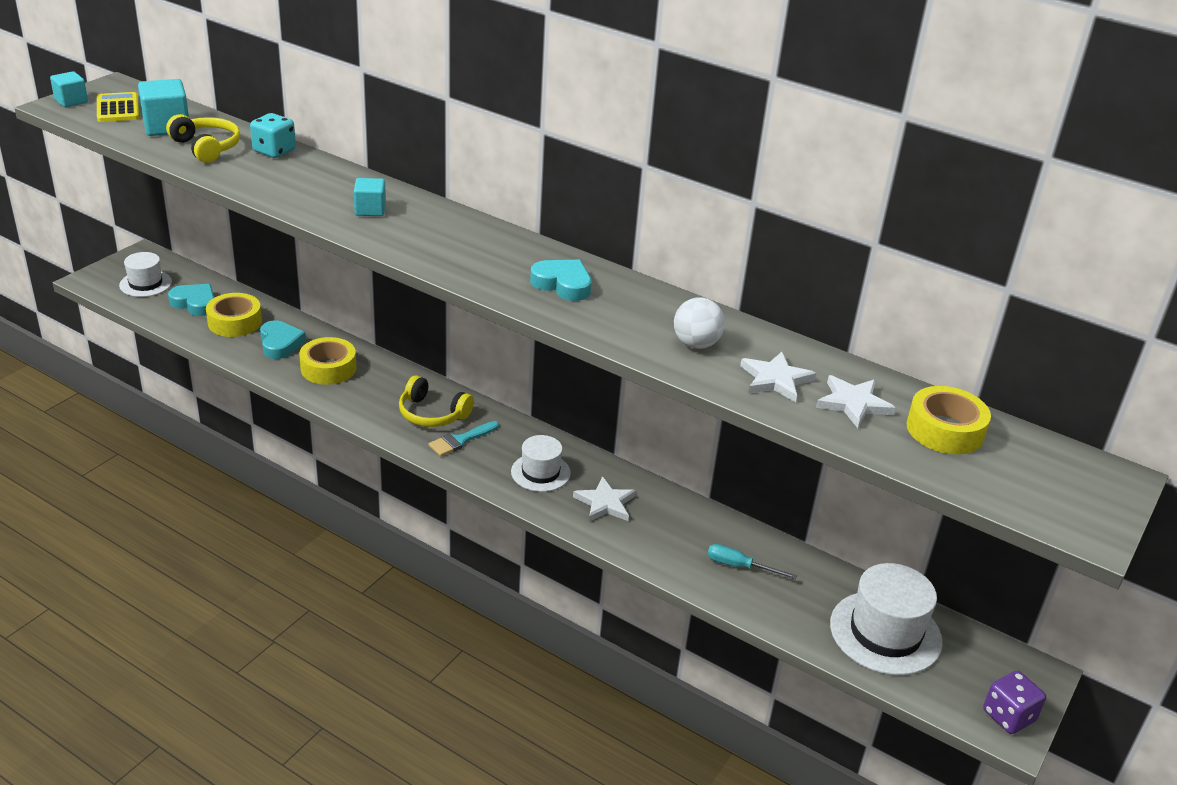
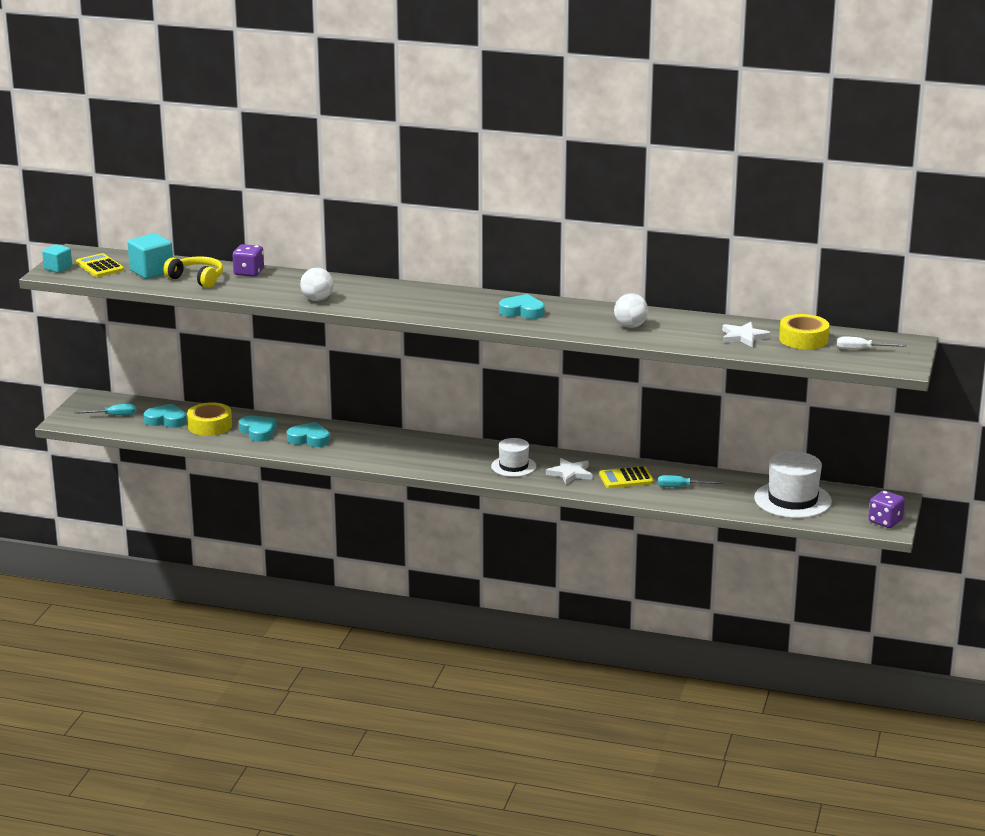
camera: 15 degrees left, 10 degrees down
white hat [119,252,172,297] -> turquoise screwdriver [74,404,136,415]
turquoise dice [250,113,296,158] -> purple dice [233,244,264,277]
yellow tape [299,337,356,385] -> turquoise heart [287,422,330,447]
turquoise cube [354,178,386,216] -> none
yellow headphones [399,375,474,427] -> none
turquoise brush [428,421,499,456] -> none
white star [740,352,816,403] -> none
none -> white ball [300,268,334,301]
none -> yellow calculator [599,466,654,488]
none -> white screwdriver [837,336,907,350]

